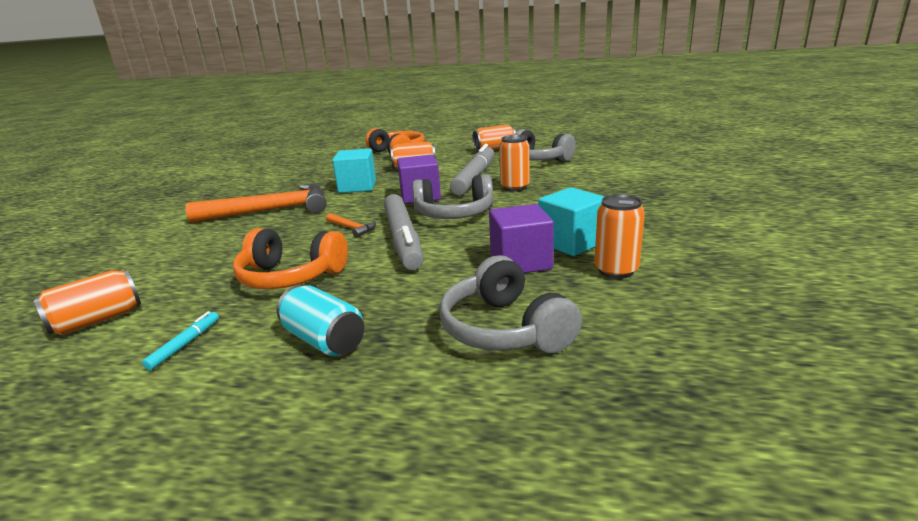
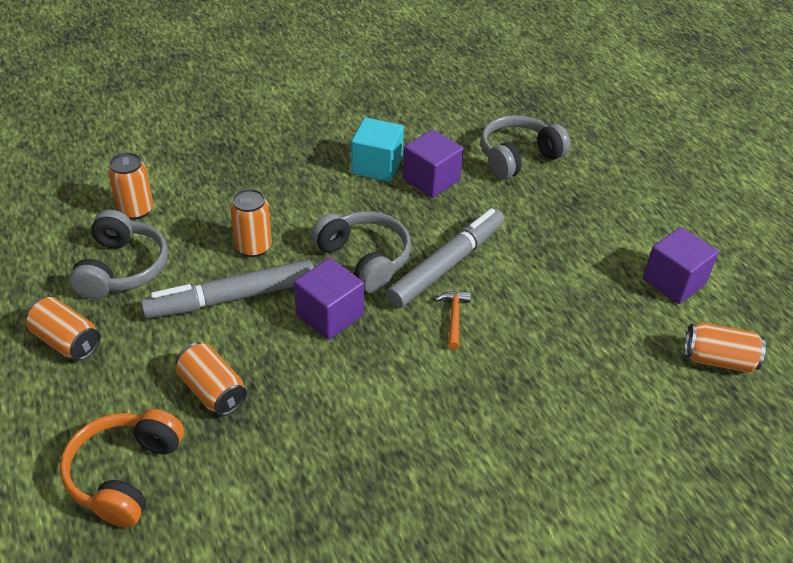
camera: 130 degrees left, 20 degrees up
turquoise marker [142,311,219,370] -> purple cube [643,227,719,304]
orange hammer [186,184,326,223] -> none
orange headphones [233,228,348,289] -> none
turquoise can [276,285,364,356] -> none
turquoise cube [332,149,376,193] -> none
grey headphones [439,255,582,353] -> grey headphones turned 150 degrees counterclockwise [481,115,571,179]
orange can [594,194,645,279] -> orange can moved to [108,152,153,220]

